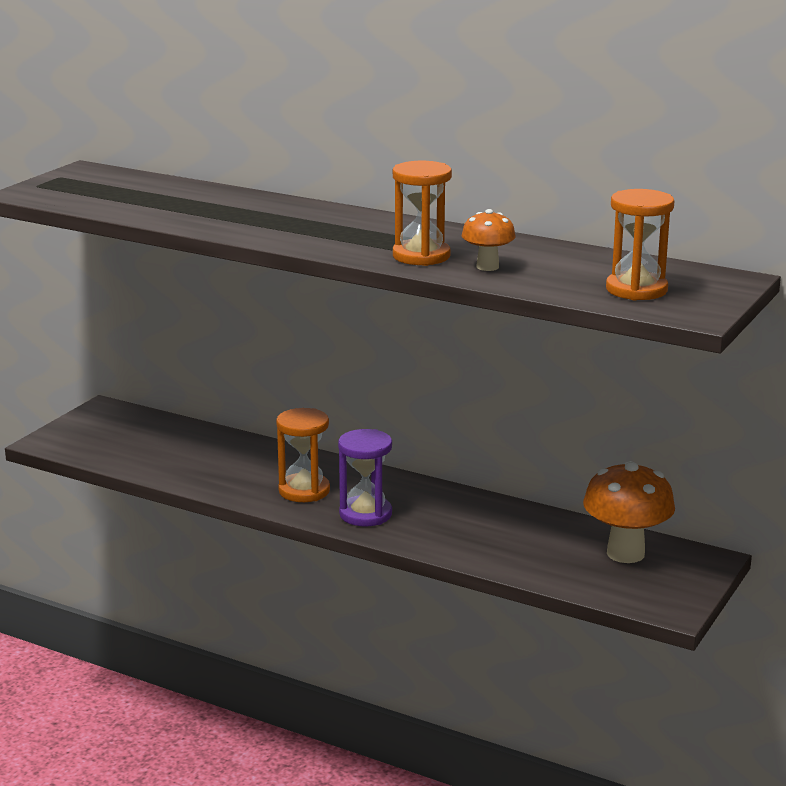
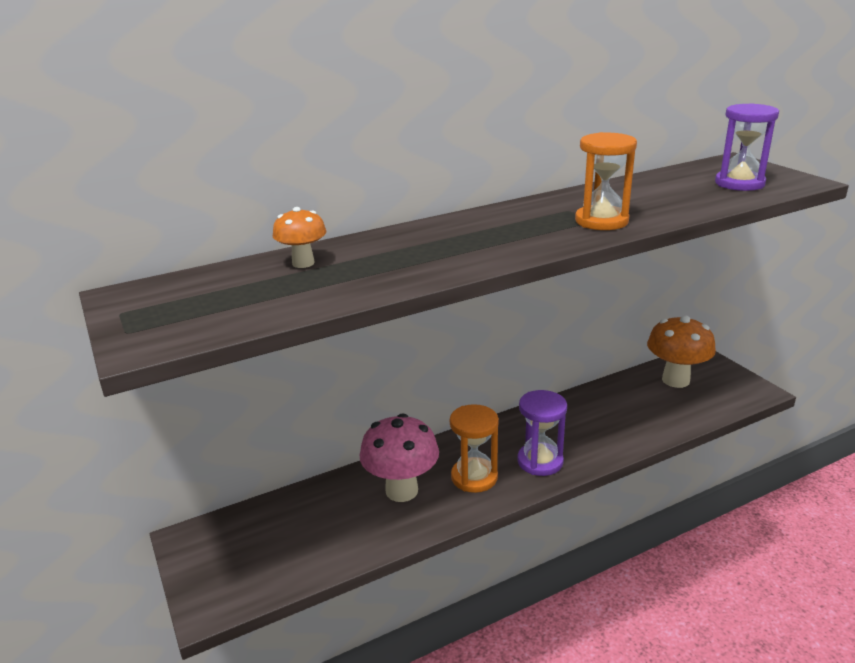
camera: 55 degrees left, 5 degrees up
orange mushroom [462,209,516,271] -> orange mushroom moved to [273,207,326,268]
orange hourglass [606,189,674,300] -> purple hourglass [715,103,779,191]
none -> pink mushroom [360,413,439,502]

